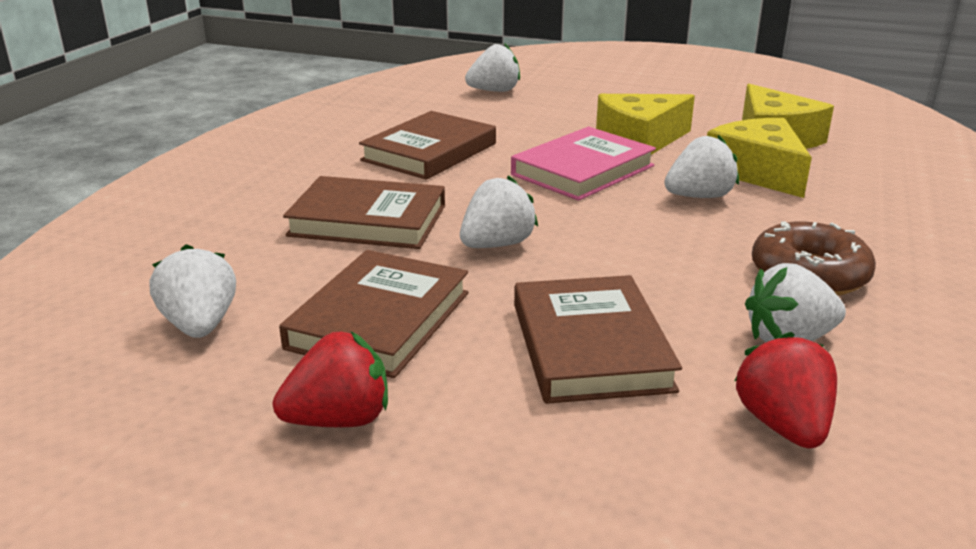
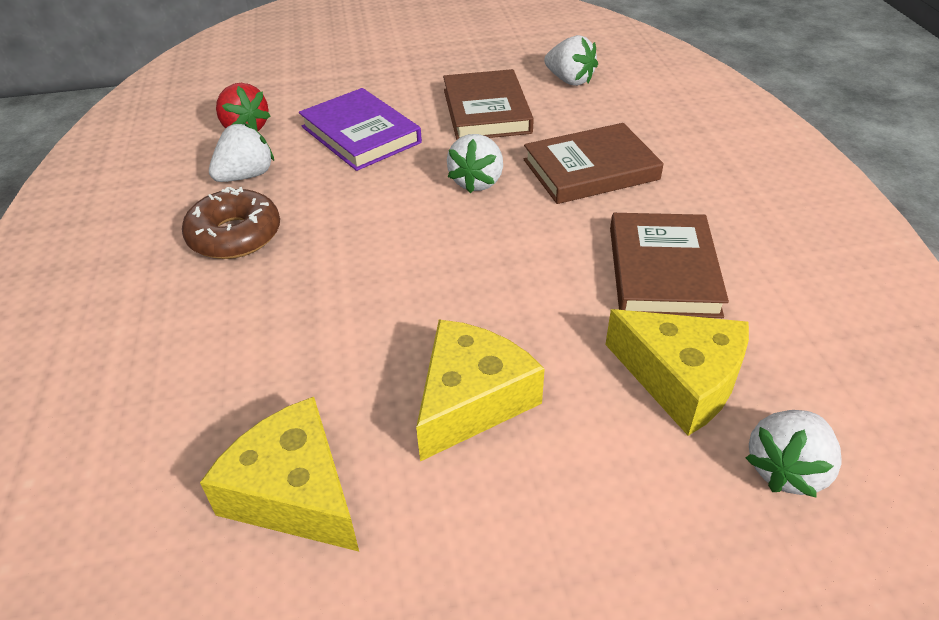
camera: 150 degrees right, 15 degrees up
red strawberry [273,331,388,427] -> none
pink book [511,127,656,201] -> none
brown book [514,275,682,404] -> purple book [299,88,422,171]
white strawberry [664,135,739,198] -> none
yellow cheese [707,118,812,198] -> yellow cheese moved to [605,309,749,436]

